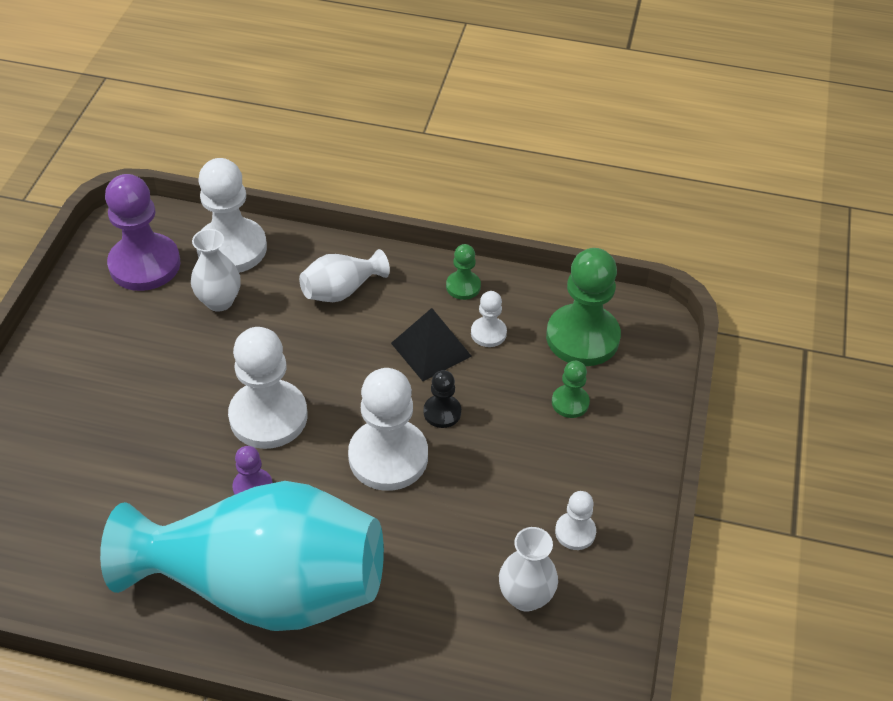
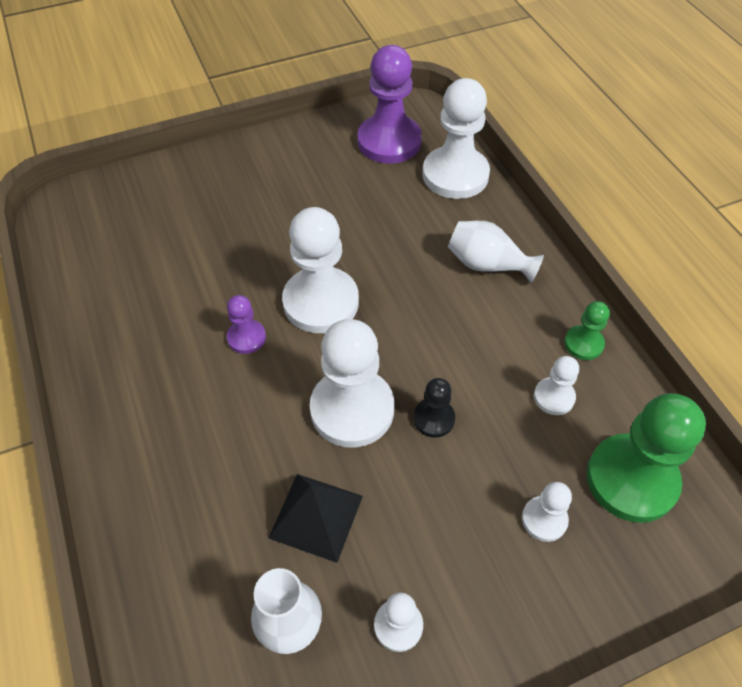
camera: 55 degrees right, 5 degrees up
turquoise vase [100,481,384,631] -> none
white vase [191,229,241,312] -> none
black pyramid [391,308,472,381] -> black pyramid moved to [269,474,363,563]
green pawn [552,361,590,418] -> white pawn [522,482,572,542]

